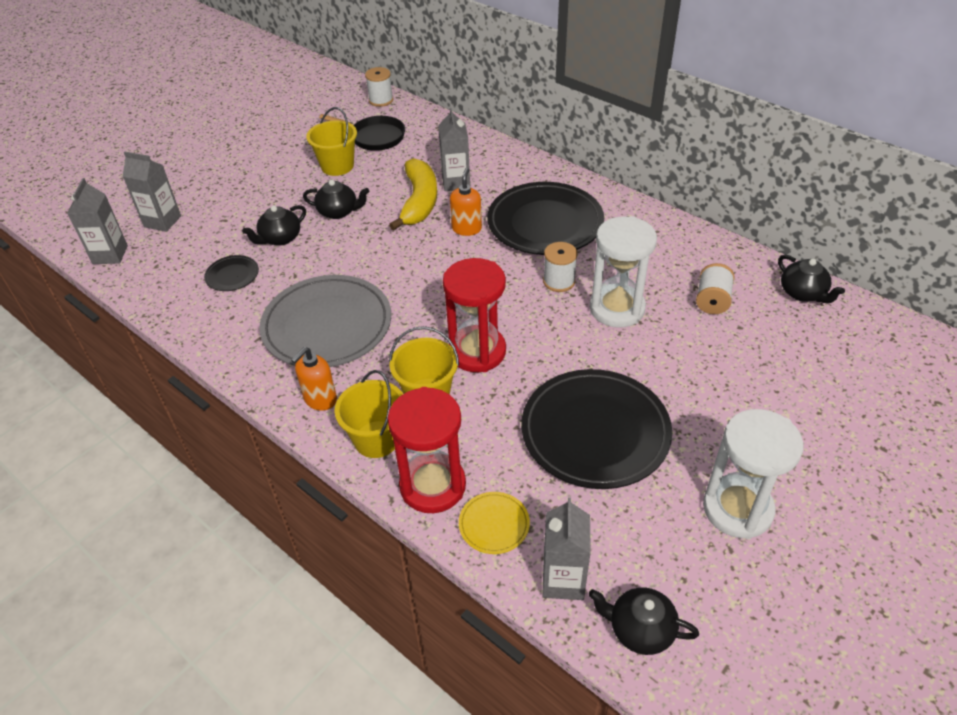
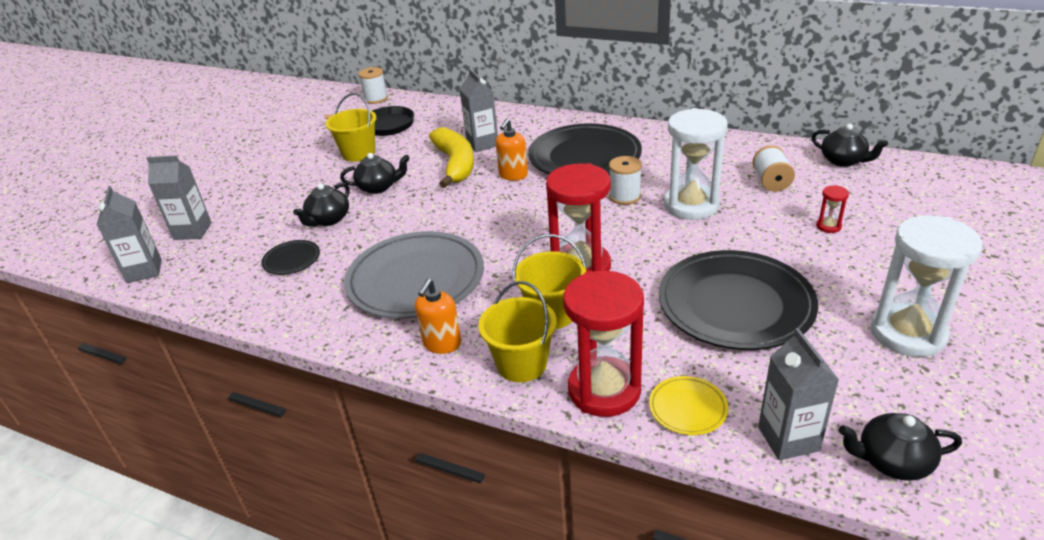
camera: 15 degrees left, 10 degrees down
orange soap dispenser [450,168,482,236] -> orange soap dispenser turned 150 degrees counterclockwise [496,118,528,181]
none -> red hourglass [816,185,849,233]

